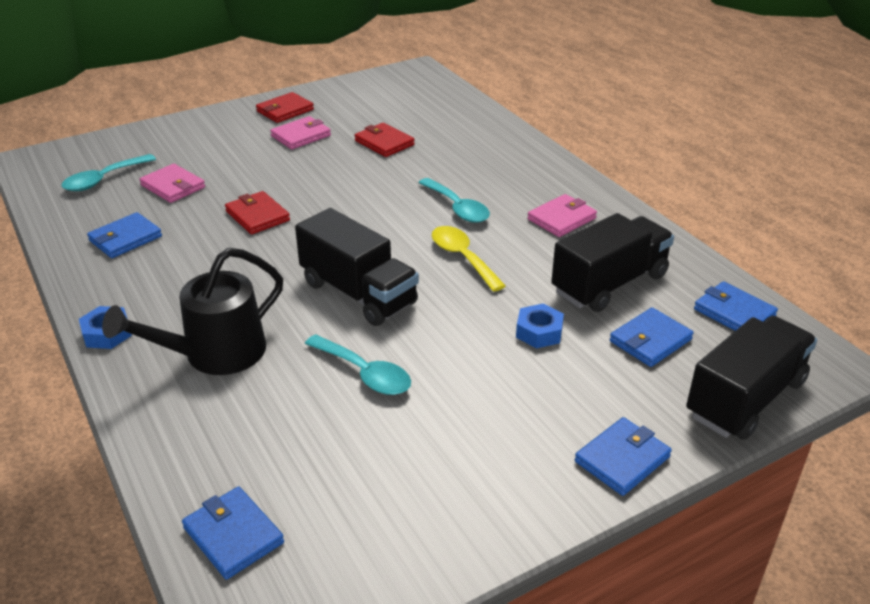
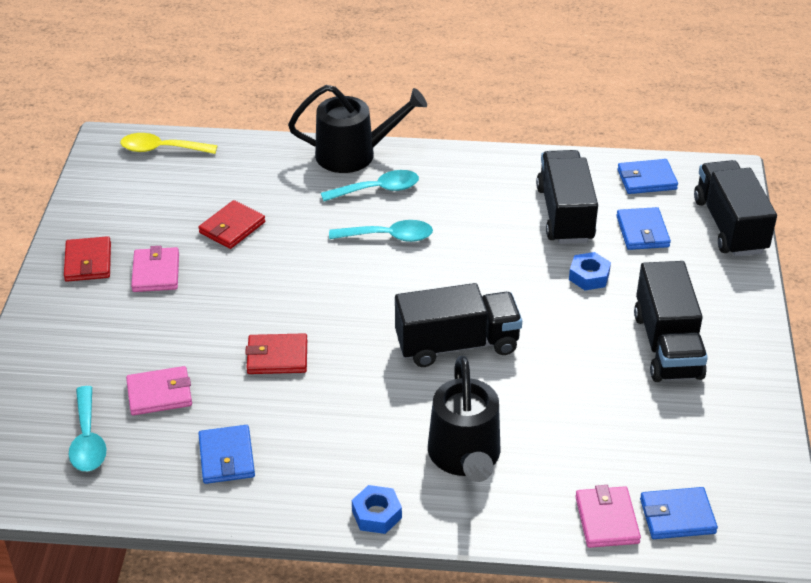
camera: 55 degrees left, 5 degrees up
turquoise spoon [305,334,411,395] -> turquoise spoon moved to [321,170,419,201]
red wallet [355,123,415,157] -> red wallet turned 45 degrees counterclockwise [198,200,265,249]
yellow spoon [432,226,506,292] -> yellow spoon moved to [121,133,217,154]
pink wallet [527,194,597,237] -> pink wallet moved to [575,485,641,548]
blue wallet [575,417,672,496] -> none
none -> black watering can [288,85,427,173]
none -> black truck [634,261,708,382]

